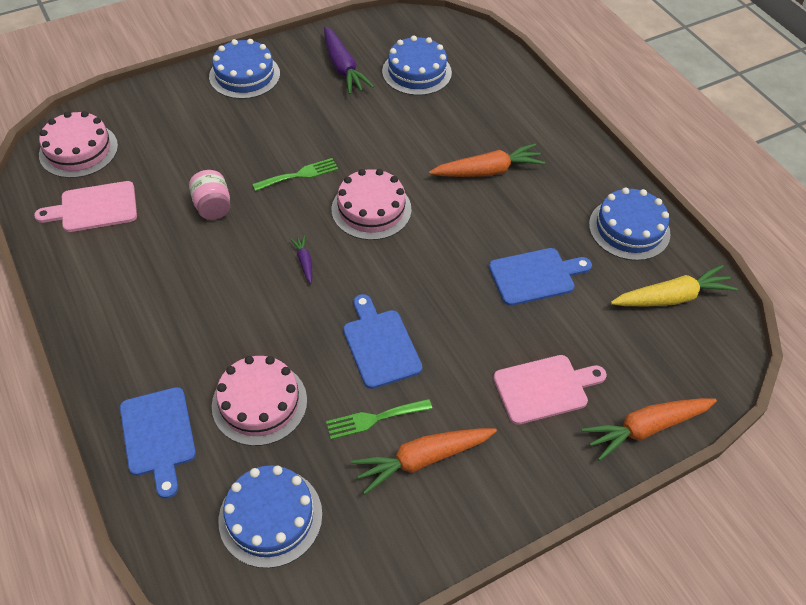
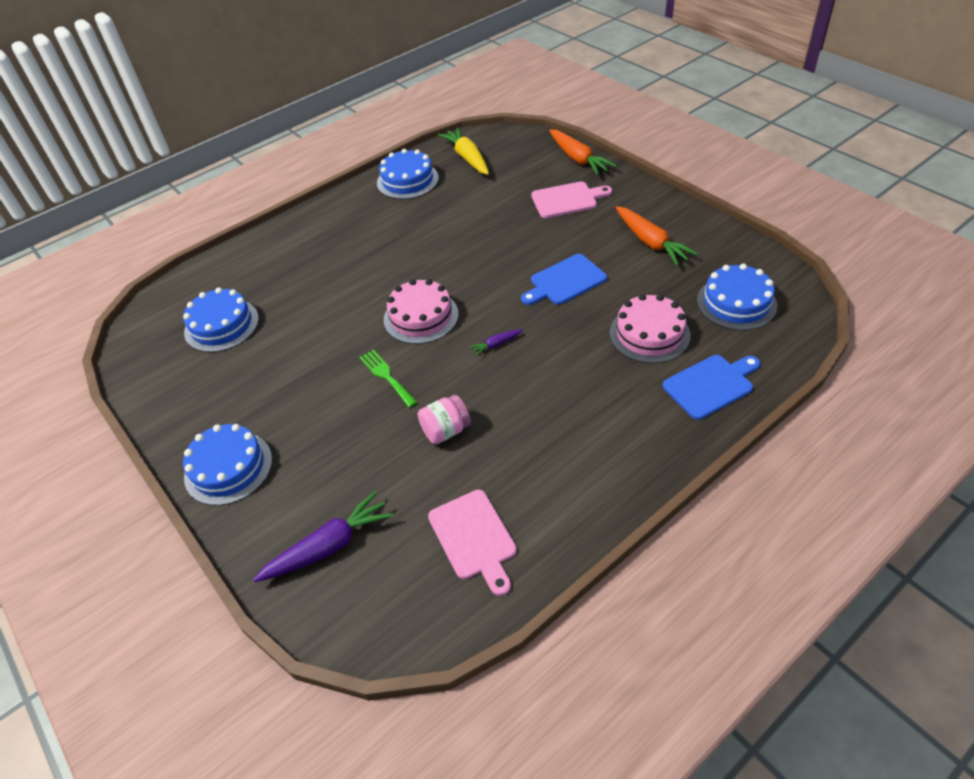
camera: 95 degrees left, 5 degrees down
pink cake [39,111,118,178] -> none
purple carrot [324,26,374,94] -> purple carrot moved to [253,491,393,582]
green fork [326,399,432,439] -> none
orange carrot [429,143,545,177] -> none
blue cutting board [489,248,592,306] -> none
pink cutting board [493,355,607,425] -> pink cutting board turned 105 degrees clockwise [531,181,612,218]

